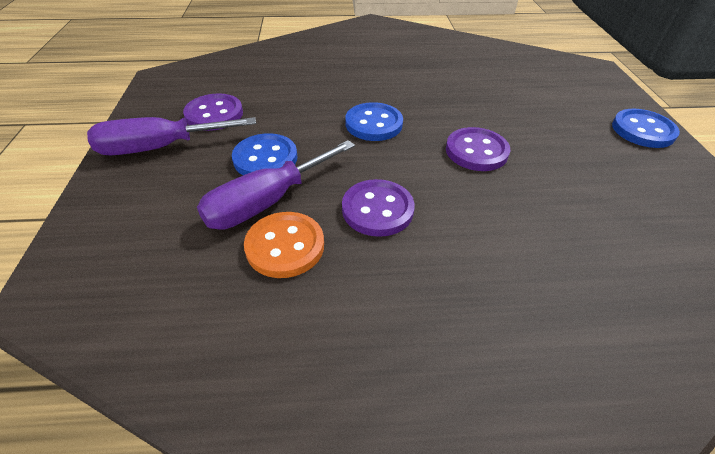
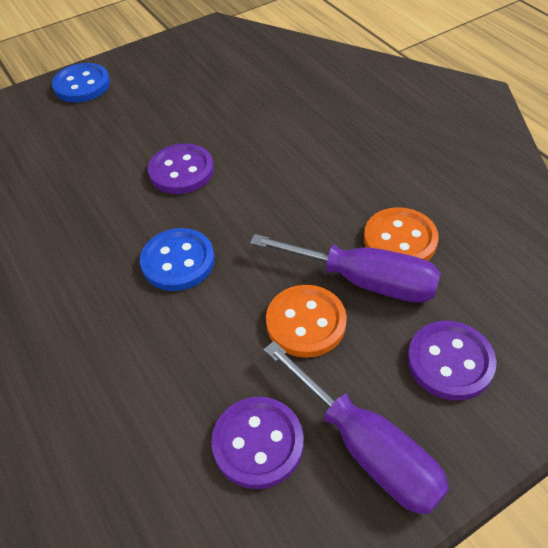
camera: 115 degrees left, 5 degrees up
blue button [232,133,297,175] -> orange button [266,285,347,358]
purple button [342,179,415,237] -> purple button moved to [407,321,496,401]

